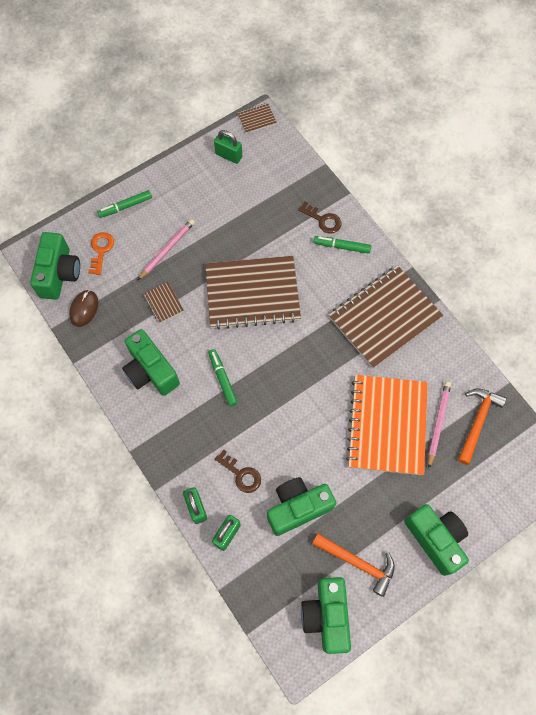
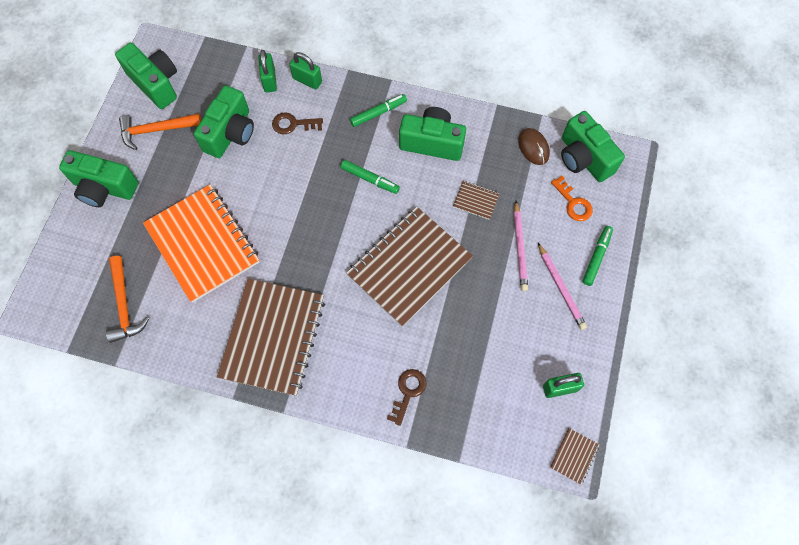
camera: 140 degrees right, 0 degrees up
brown key [298,201,341,234] -> brown key turned 120 degrees clockwise [387,369,426,426]
green marker [314,236,371,254] -> green marker moved to [350,94,407,127]
pink pencil [428,382,451,468] -> pink pencil moved to [538,243,587,330]

